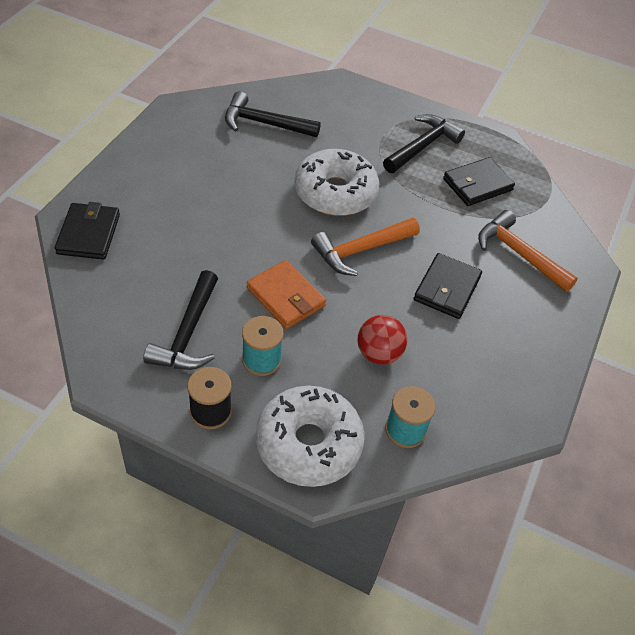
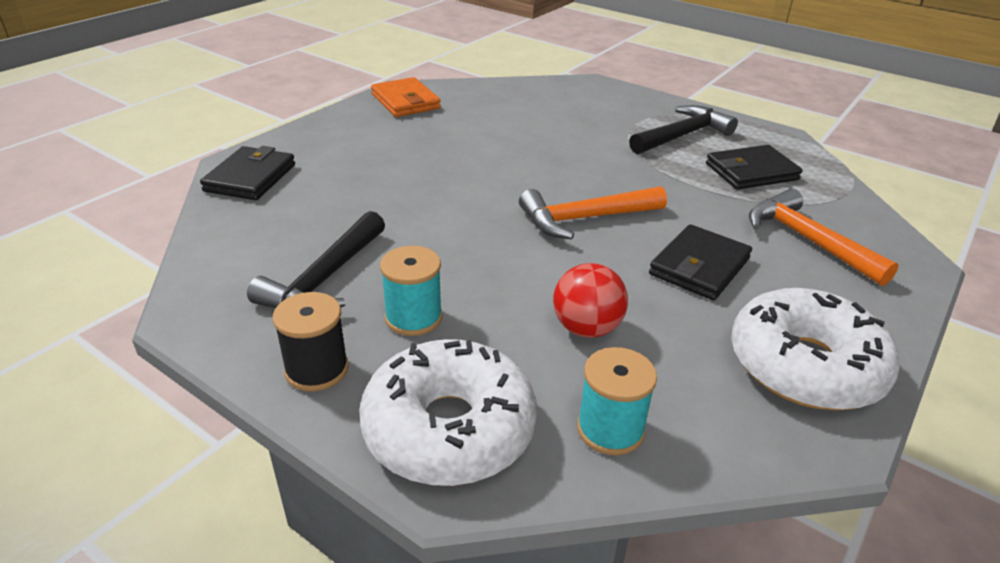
camera: 15 degrees right, 15 degrees down
black hammer [225,91,321,137] -> none
orange wallet [247,260,326,329] -> orange wallet moved to [371,77,441,117]
white donut [294,149,380,216] -> white donut moved to [731,288,900,410]

